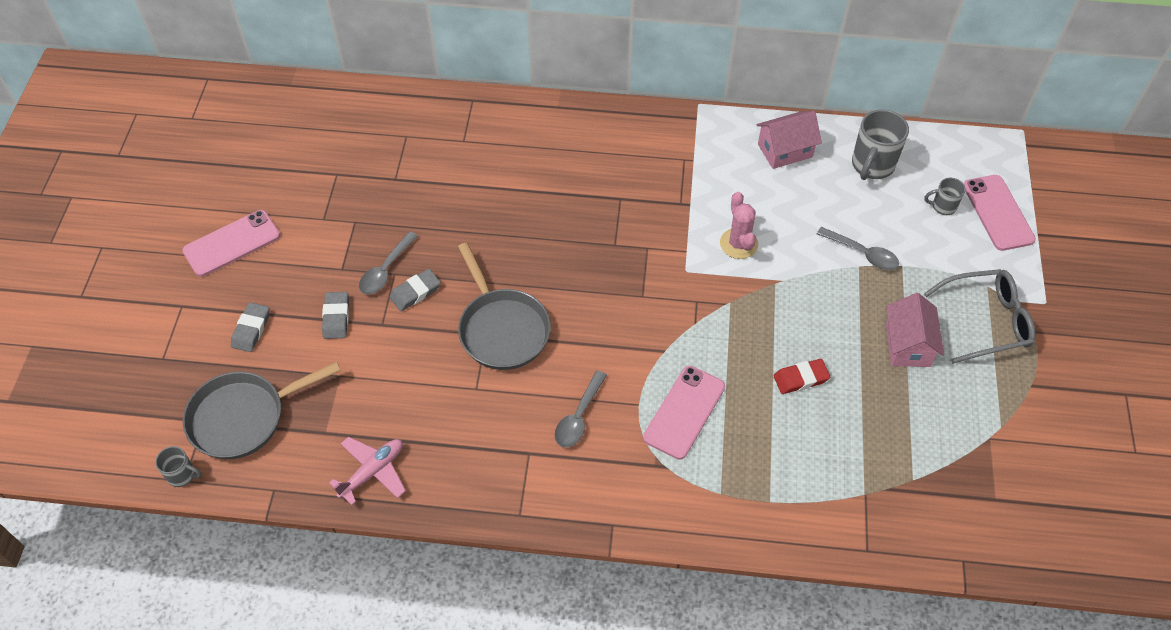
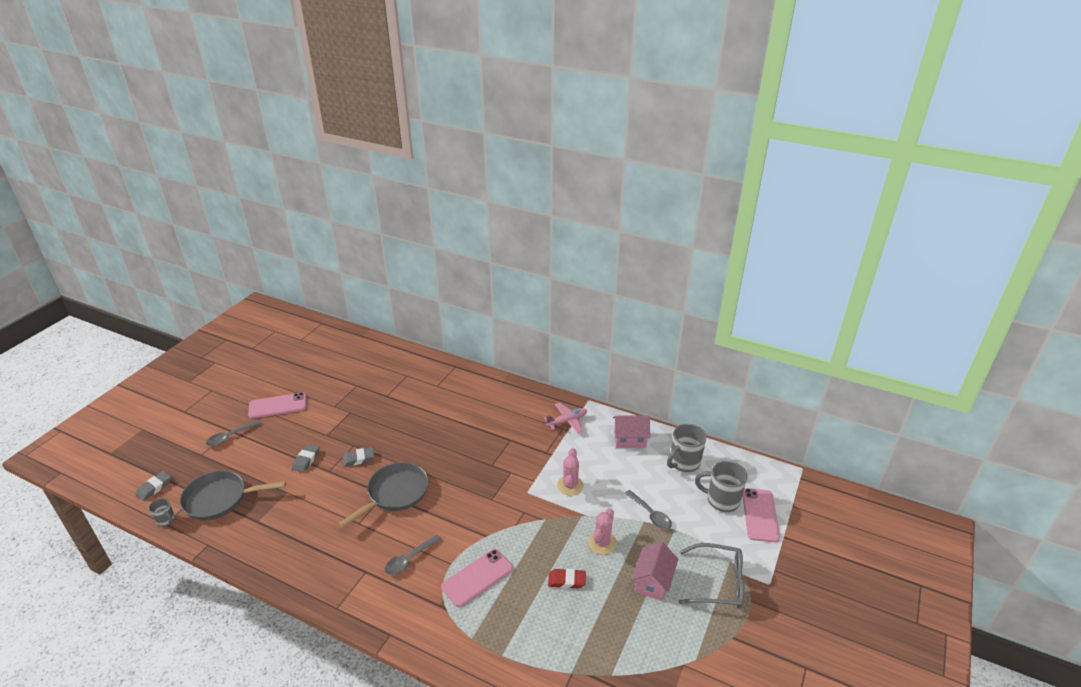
camera: 20 degrees right, 20 degrees down
grey eraser [231,302,270,352] -> grey eraser moved to [136,471,171,501]
pink plane [329,437,406,505] -> pink plane moved to [544,402,587,434]
grey spoon [359,231,418,295] -> grey spoon moved to [206,420,262,446]
grey pan [458,243,551,370] -> grey pan turned 135 degrees counterclockwise [338,462,428,528]
grey mug [924,178,966,215] -> grey mug [695,461,747,512], size x1.85
none -> pink cactus [588,508,617,555]

